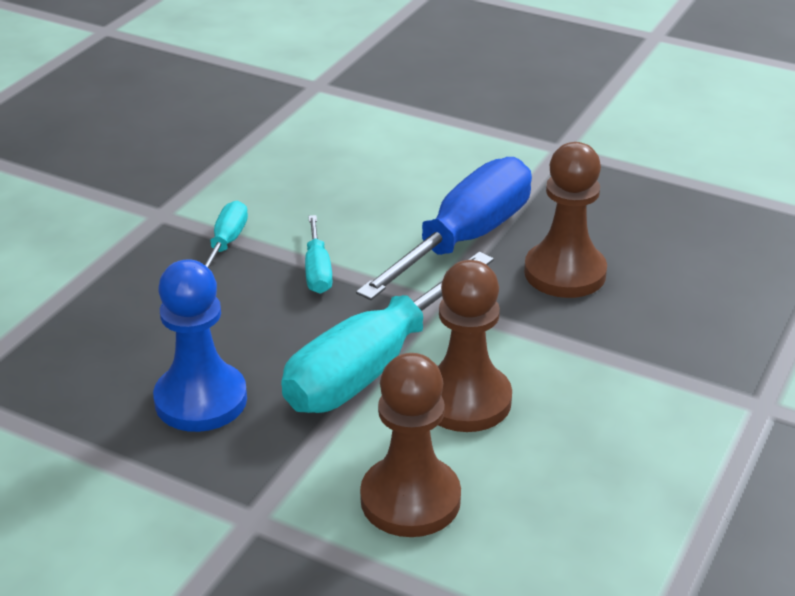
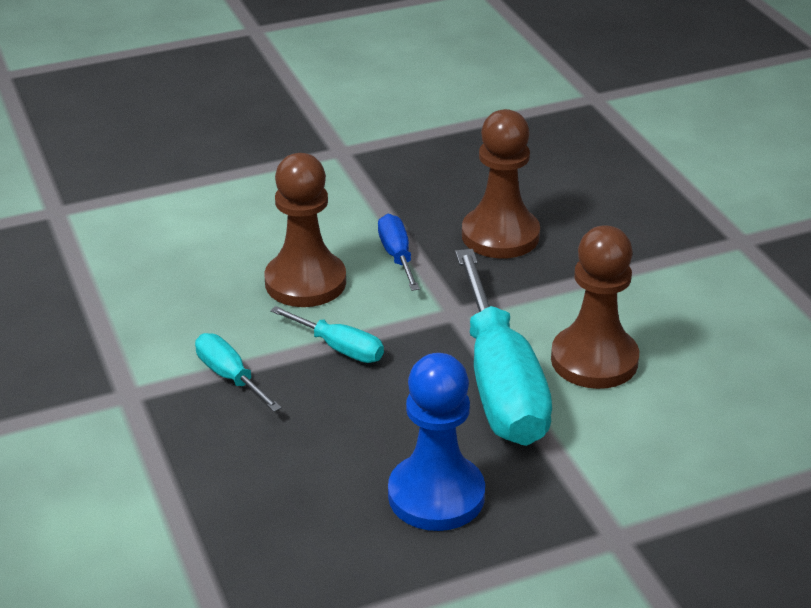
camera: 50 degrees left, 0 degrees up
blue screwdriver [356,157,532,300] -> blue screwdriver [378,214,420,291], size x0.46
brown pawn [360,353,461,537] -> brown pawn moved to [264,153,346,307]

